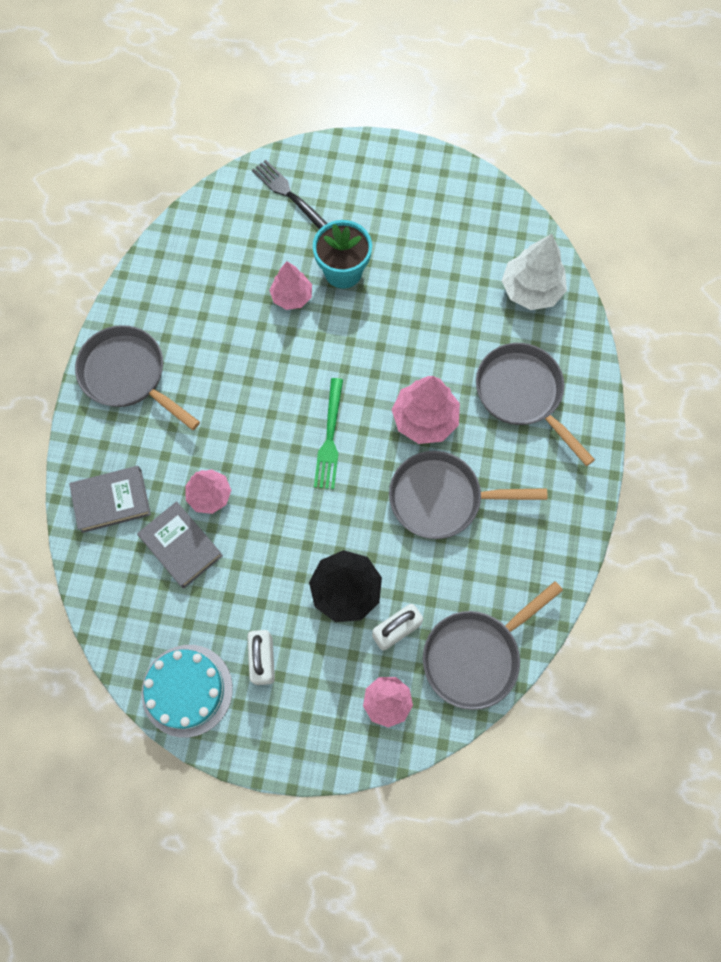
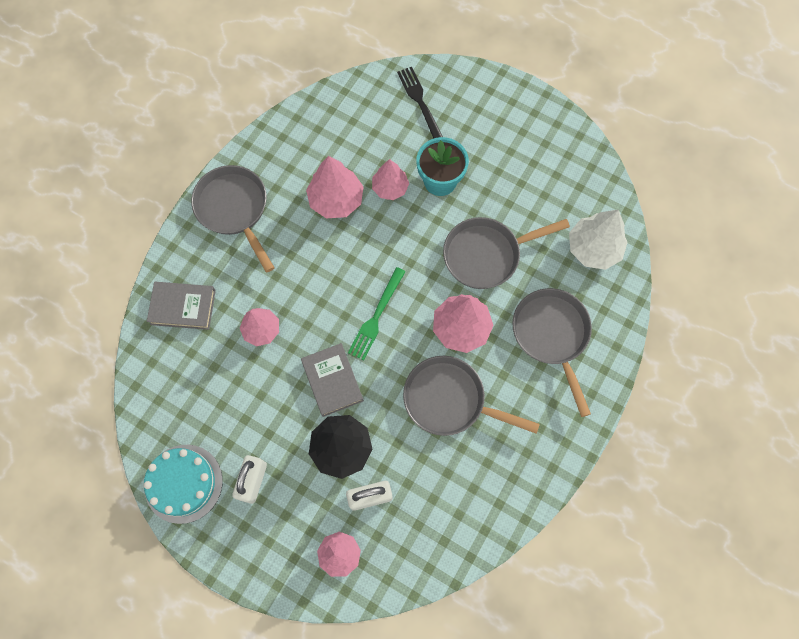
camera: 20 degrees right, 0 degrees up
grey book [137,501,223,588] -> grey book moved to [301,343,364,417]
grey pan [423,581,563,710] -> grey pan moved to [443,217,570,289]
none -> pink tree [306,156,364,218]

